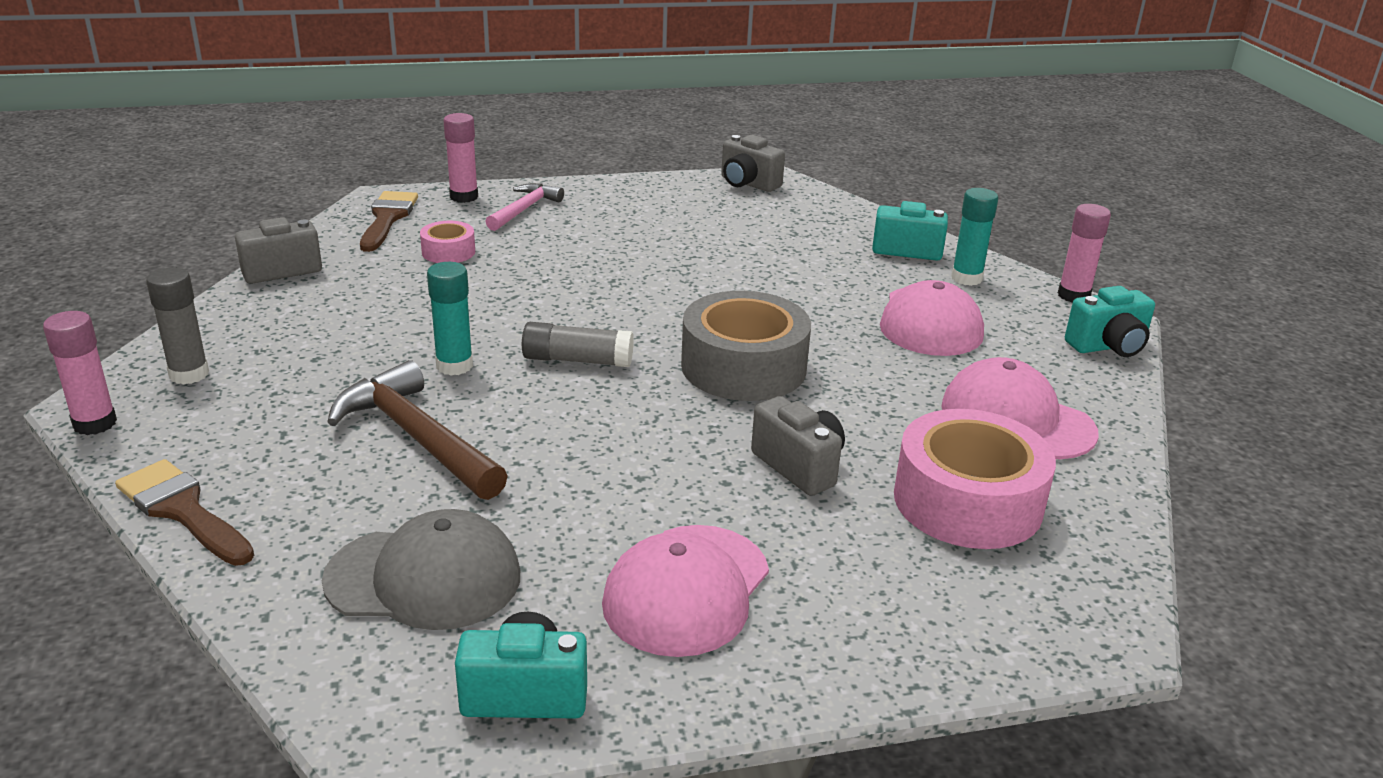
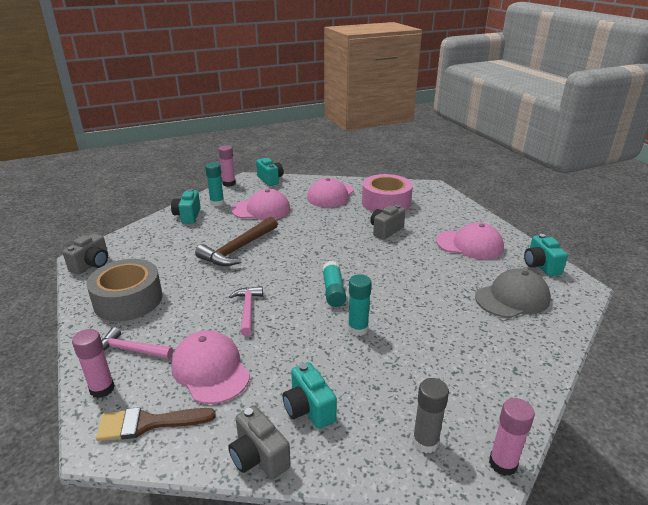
camera: 100 degrees left, 0 degrees up
brown brush [115,459,254,566] -> none
grey cap [322,509,520,630] -> grey cap turned 75 degrees clockwise [475,268,551,318]
brown hammer [327,360,508,500] -> brown hammer moved to [195,216,278,266]
pink tape [420,221,475,263] -> pink cap [171,330,250,404]
grey glue stick [522,322,634,367] -> turquoise glue stick [322,261,346,307]
grey tape [681,291,811,401] -> grey tape moved to [86,259,163,321]
none -> pink hammer [229,286,263,336]
none -> turquoise camera [283,362,337,429]

